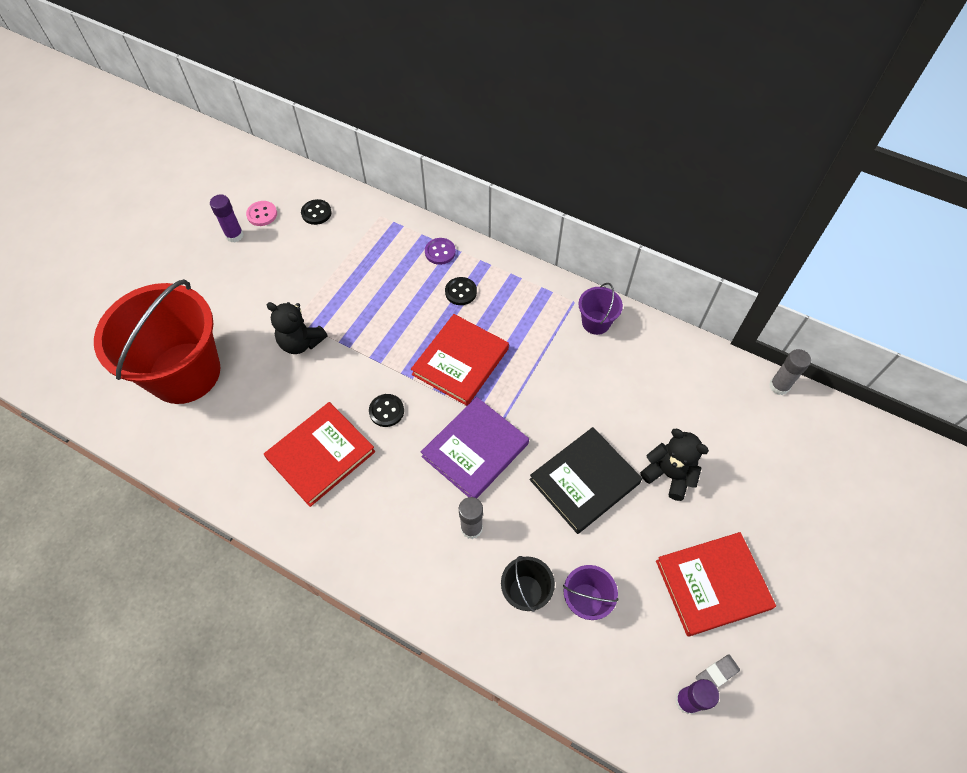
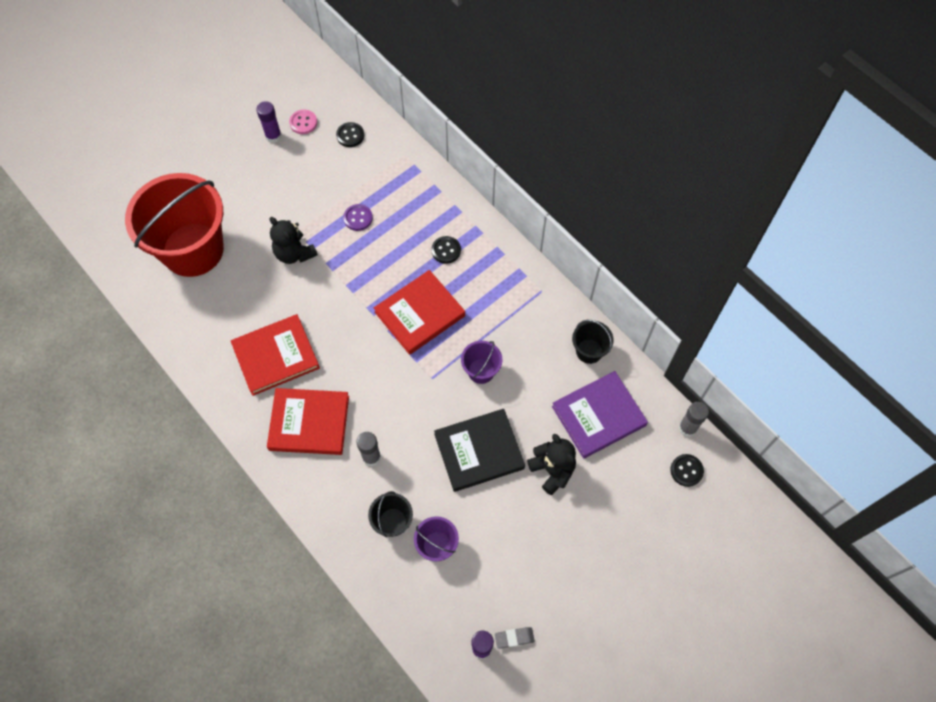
camera: 20 degrees right, 5 degrees up
black button [369,394,404,427] -> black button moved to [670,454,704,487]
purple book [421,397,529,498] -> purple book moved to [552,371,648,459]
purple button [425,238,456,265] -> purple button moved to [343,204,373,231]
purple bucket [579,283,623,335] -> purple bucket moved to [461,341,502,384]
red book [656,532,776,637] -> red book moved to [267,388,349,455]
none -> black bucket [572,320,614,364]

